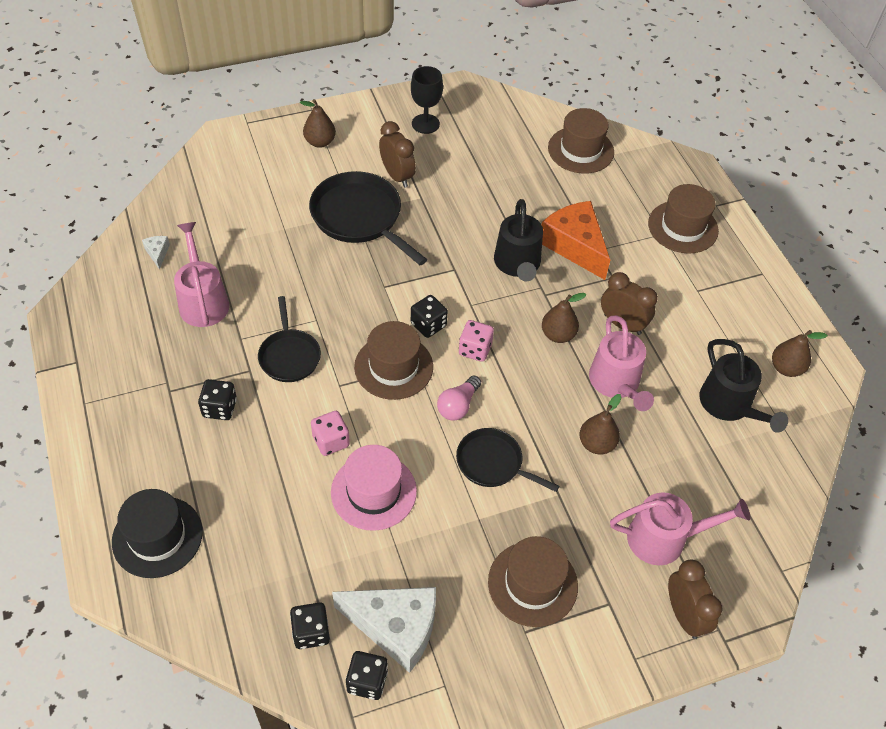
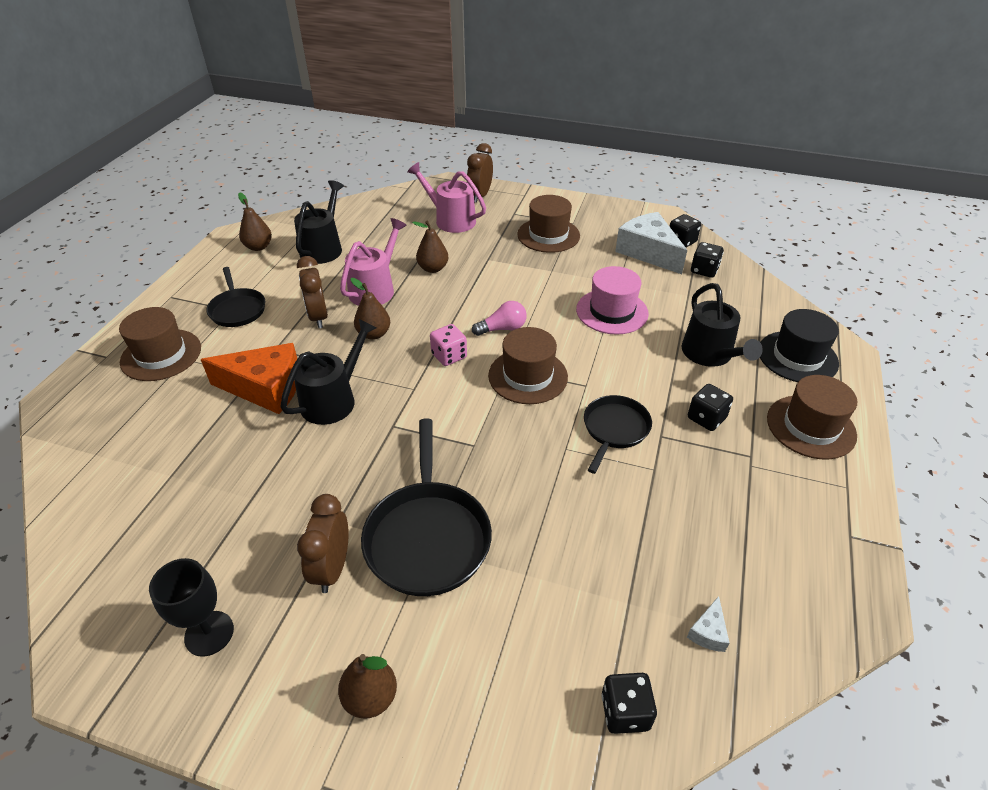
camera: 140 degrees left, 10 degrees down
pink watering can [174,222,229,327] -> none
pink dice [311,411,350,456] -> none
black dice [411,295,448,338] -> black dice moved to [602,673,657,734]
black pan [456,428,560,492] -> black pan moved to [206,267,265,327]
orange cheese [542,201,610,280] -> orange cheese turned 90 degrees counterclockwise [201,343,297,414]
brown hat [548,108,614,173] -> brown hat moved to [767,375,857,459]
none -> black watering can [681,283,763,367]

